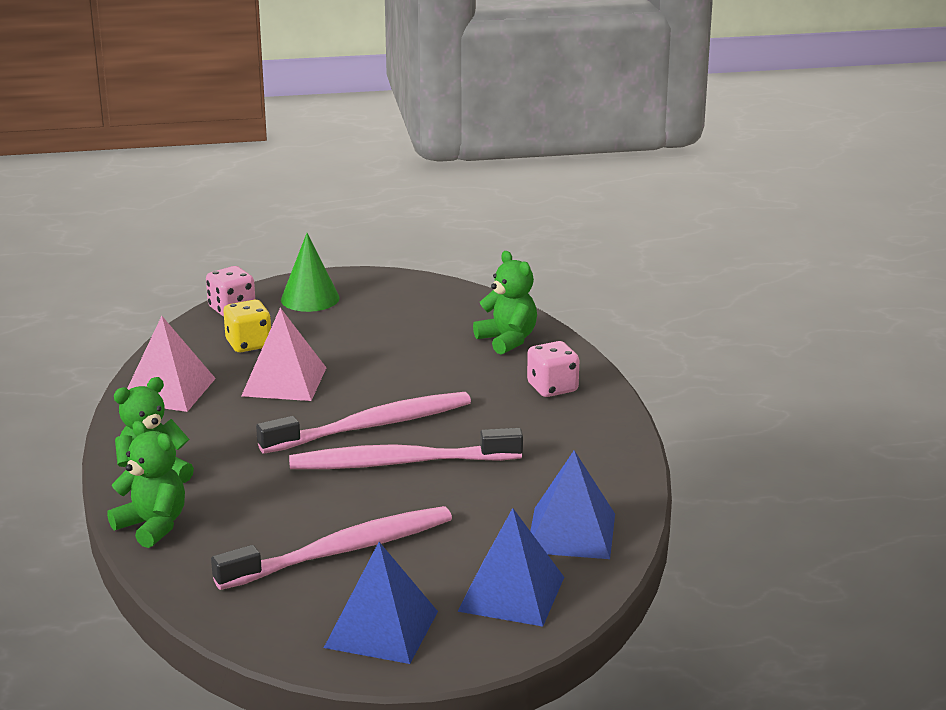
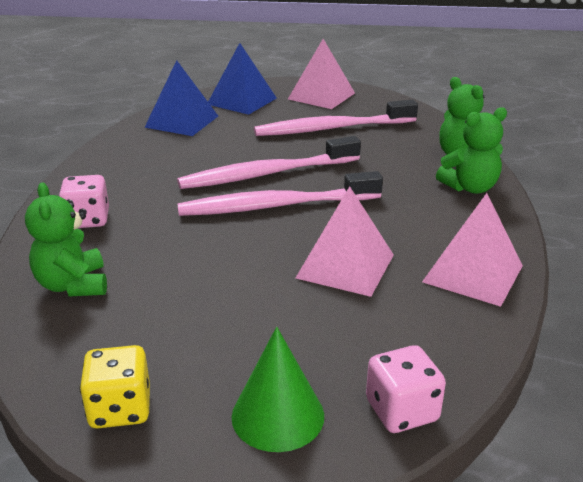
camera: 165 degrees left, 5 degrees up
yellow dice [223,300,271,352] -> yellow dice moved to [80,345,150,429]
pink toothbrush [289,428,523,469] -> pink toothbrush turned 150 degrees clockwise [177,136,361,189]
blue pyramid [324,542,438,664] -> pink pyramid [288,39,355,109]

